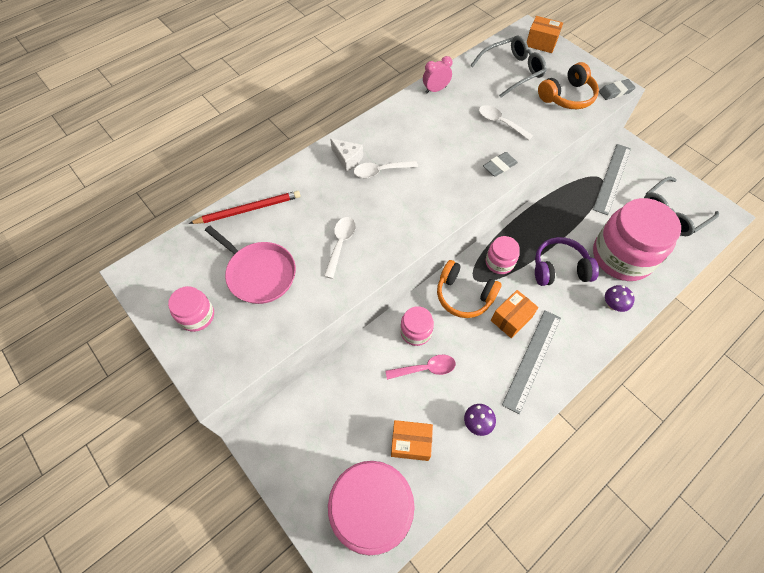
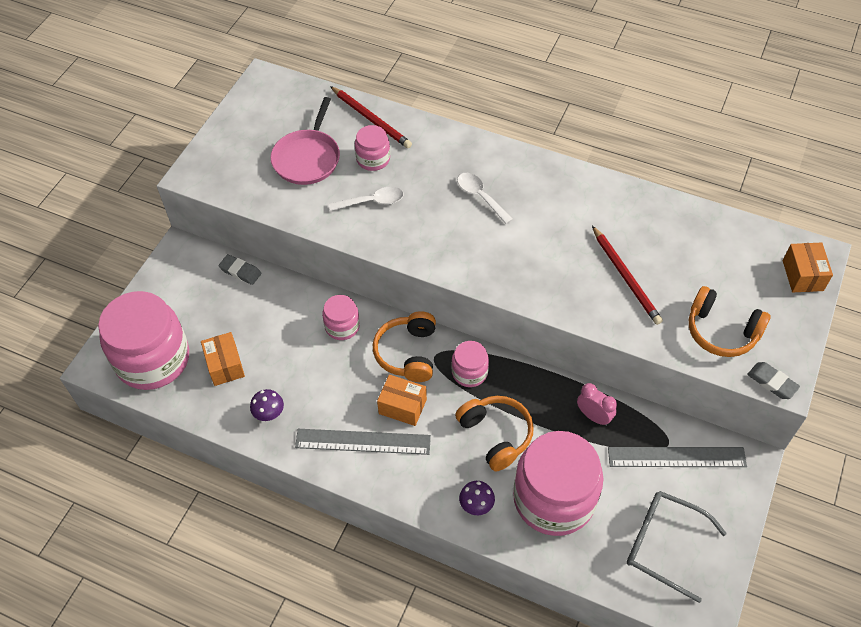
camera: 65 degrees right, 5 degrees down
pink jar [168,286,214,332] -> pink jar moved to [355,125,390,171]
white cheese [330,139,363,172] -> none
pink spoon [386,355,456,380] -> none
pink clock [423,56,452,93] -> pink clock moved to [577,383,617,426]
grey glasses [470,36,546,98] -> none
white spoon [479,105,533,140] -> red pencil [592,226,663,325]
grey eraser [483,152,518,177] -> grey eraser moved to [218,254,262,285]
purple headphones [535,237,599,286] -> orange headphones [455,396,534,472]

